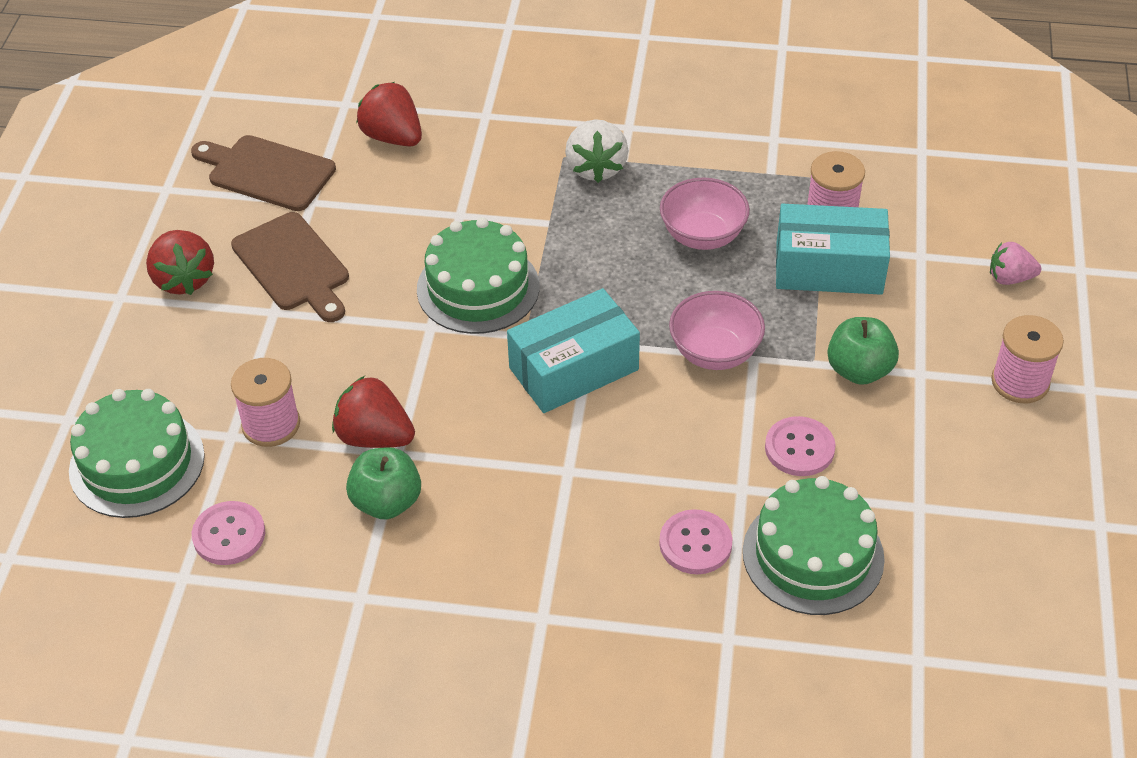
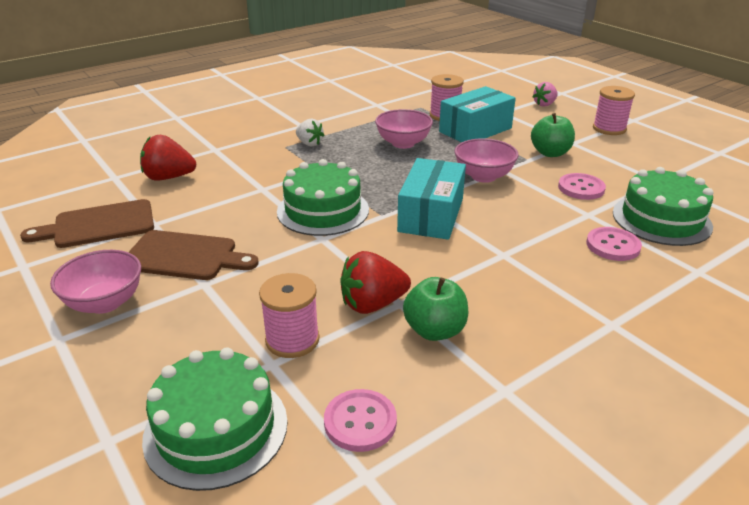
camera: 45 degrees left, 15 degrees down
red strawberry [146,230,214,295] -> pink bowl [50,250,141,314]
white strawberry [565,119,628,183] -> white strawberry [296,119,325,146], size x0.65

